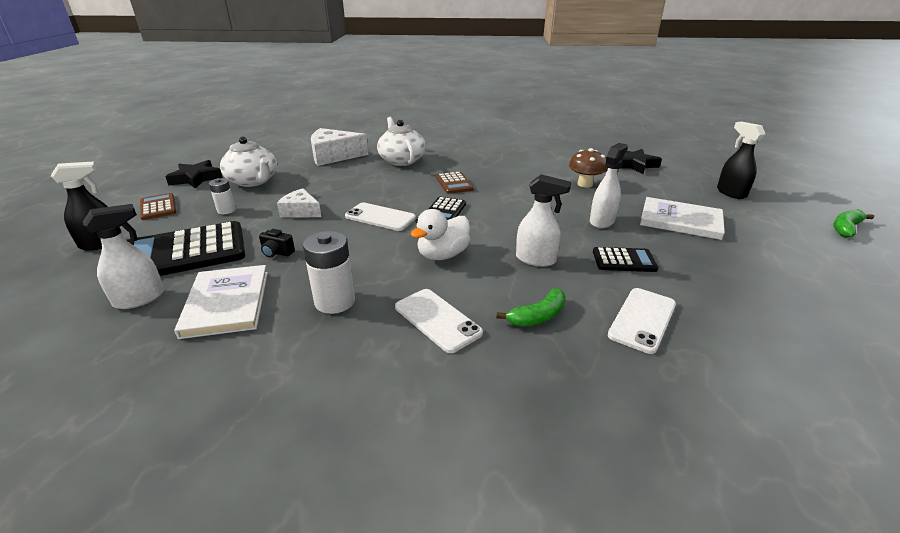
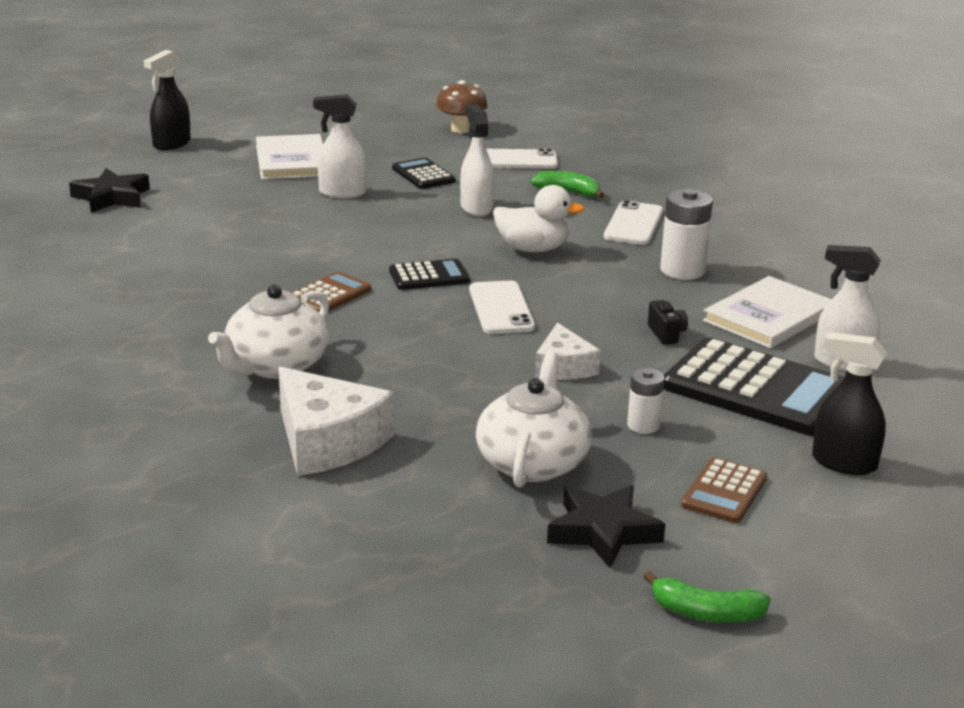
camera: 125 degrees left, 5 degrees down
brown mushroom [569,148,608,188] -> brown mushroom moved to [436,80,488,133]
green banana [834,209,874,237] -> green banana moved to [643,571,771,623]

